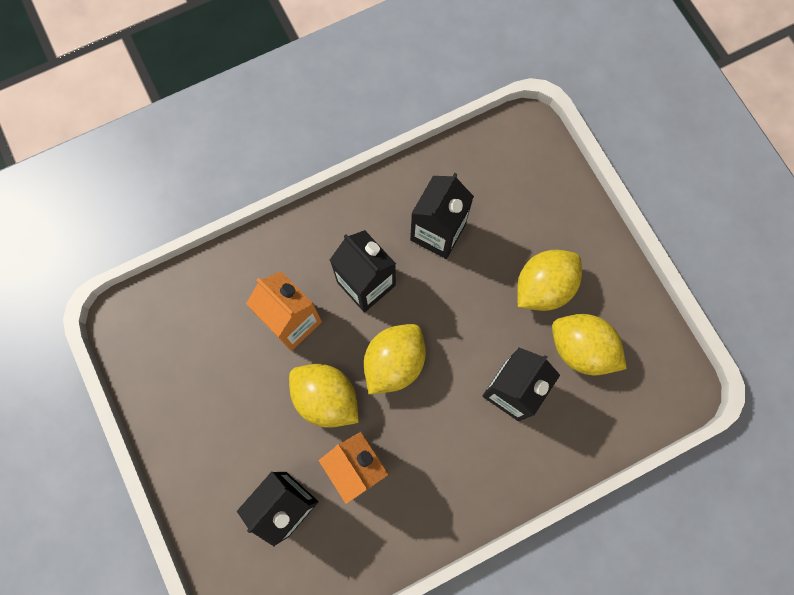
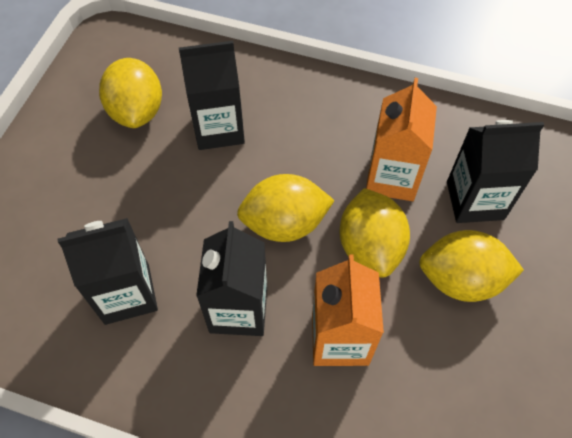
camera: 135 degrees left, 15 degrees down
yellow lemon [517,250,582,311] -> yellow lemon moved to [419,230,524,302]

